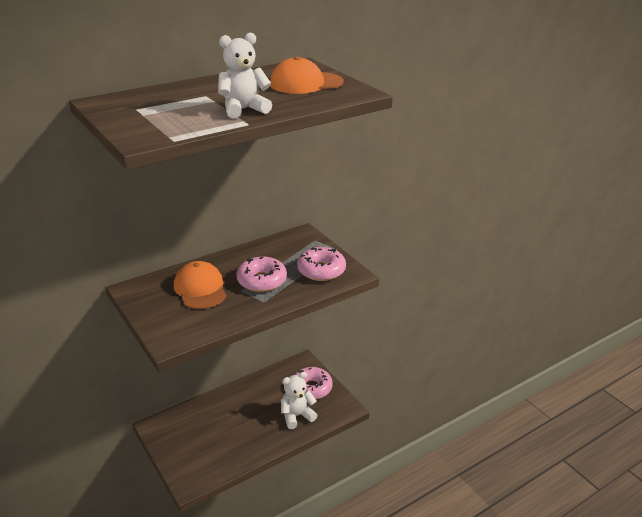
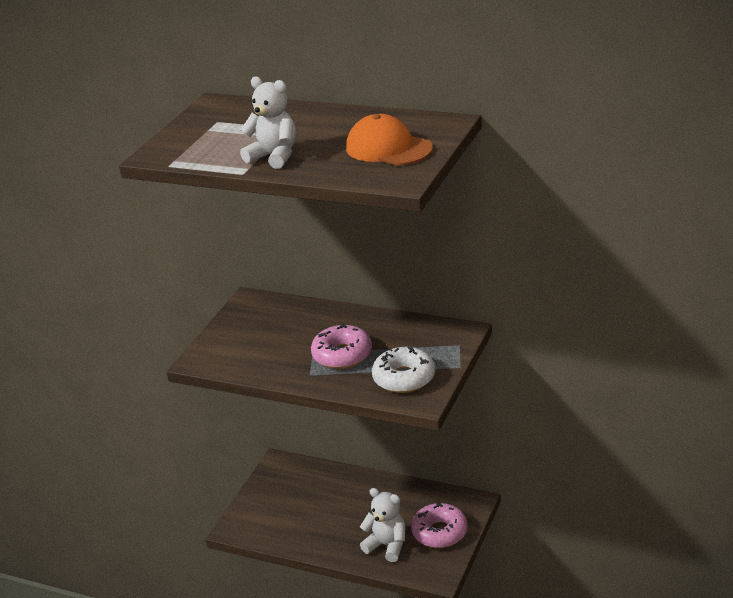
camera: 60 degrees right, 0 degrees up
orange cap [174,261,226,309] -> none
pink donut [297,247,346,281] -> white donut [372,347,435,393]

